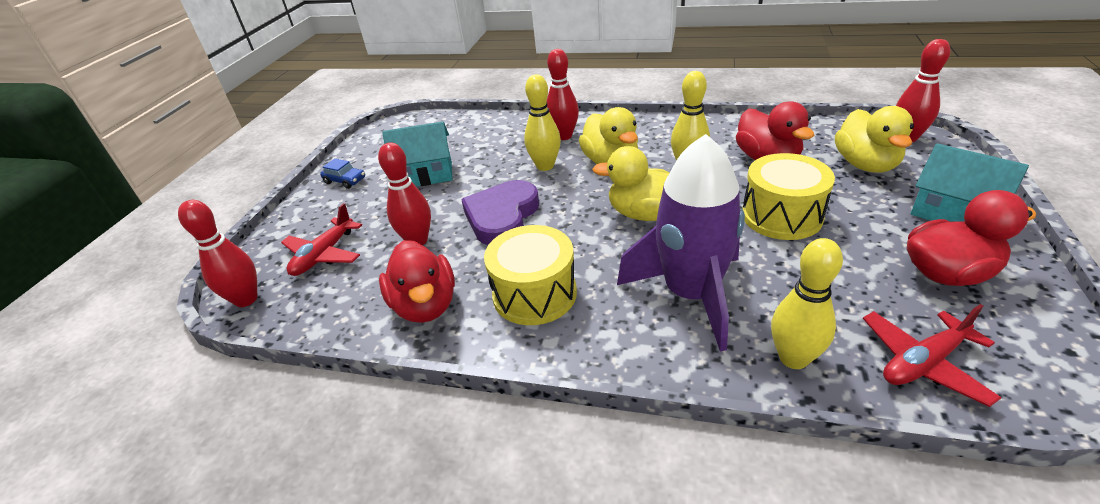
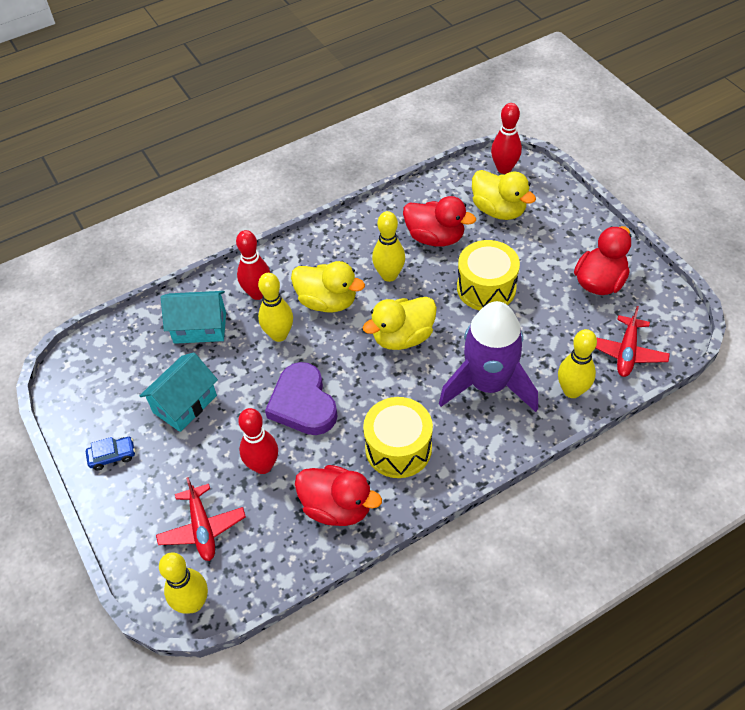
camera: 45 degrees left, 15 degrees up
red bowling pin [178,200,257,307] -> yellow bowling pin [159,552,208,614]
turquoise house [911,143,1029,222] -> turquoise house moved to [161,291,226,344]

